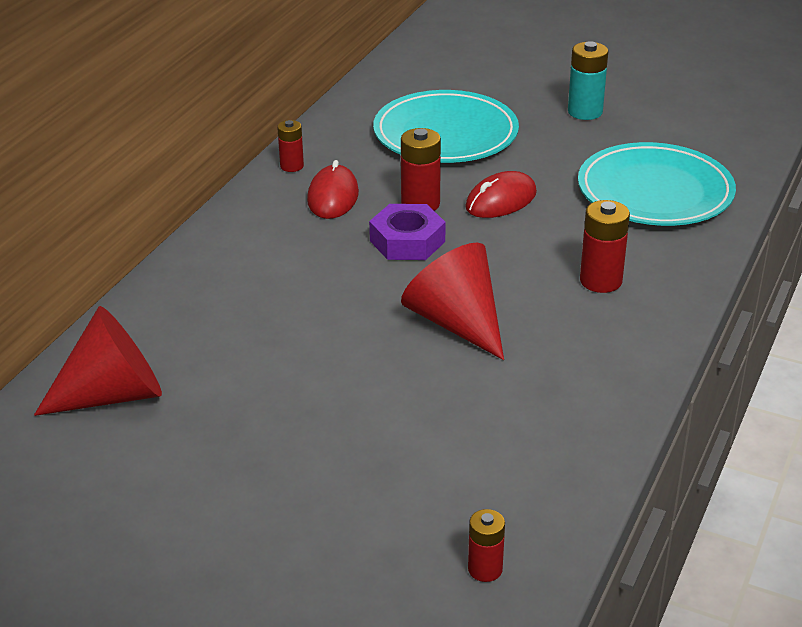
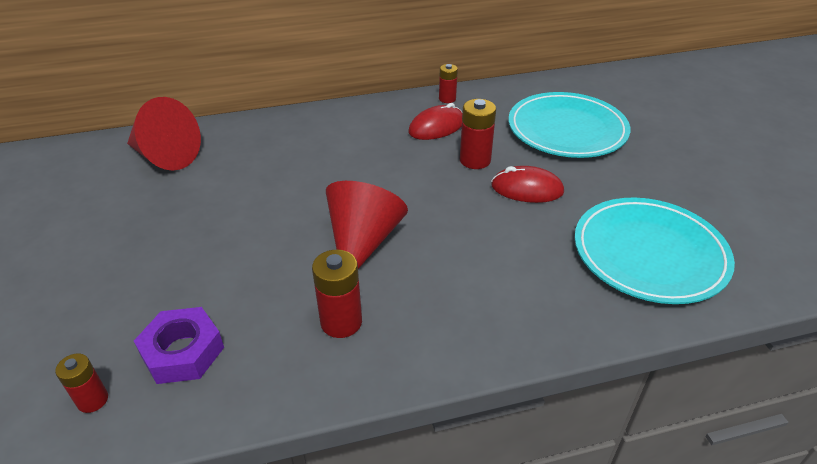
camera: 50 degrees right, 5 degrees up
purple nut [369,204,446,260] -> purple nut moved to [134,307,224,384]
turquoise battery [568,41,608,120] -> none
red battery [580,200,630,293] -> red battery moved to [312,250,362,338]

